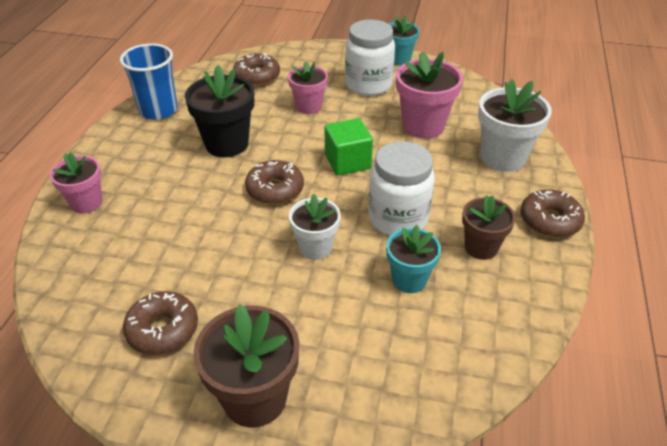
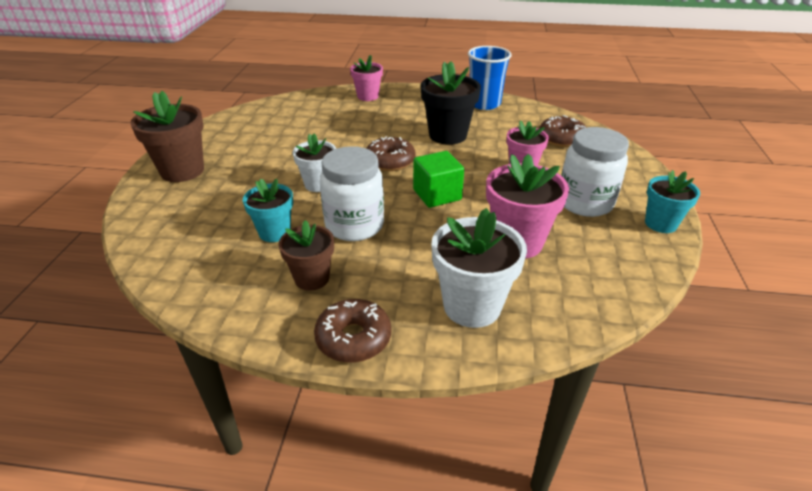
camera: 85 degrees right, 5 degrees down
brown donut [123,291,198,355] -> none

